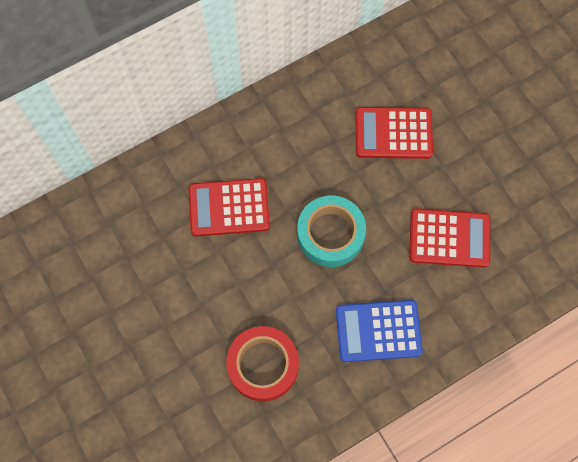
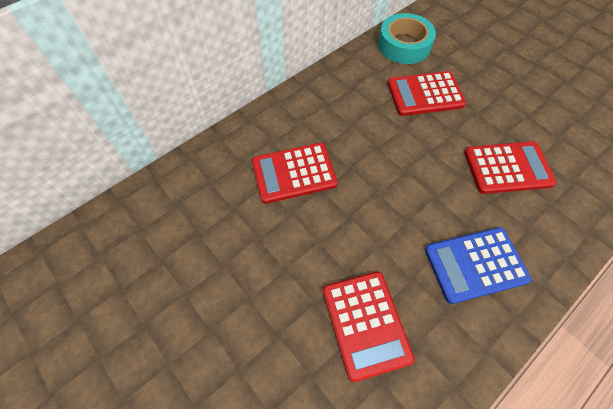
camera: 10 degrees left, 10 degrees down
red tape [226,326,299,401] -> red calculator [323,272,415,382]
turquoise tape [297,196,366,267] -> turquoise tape moved to [378,13,436,64]

